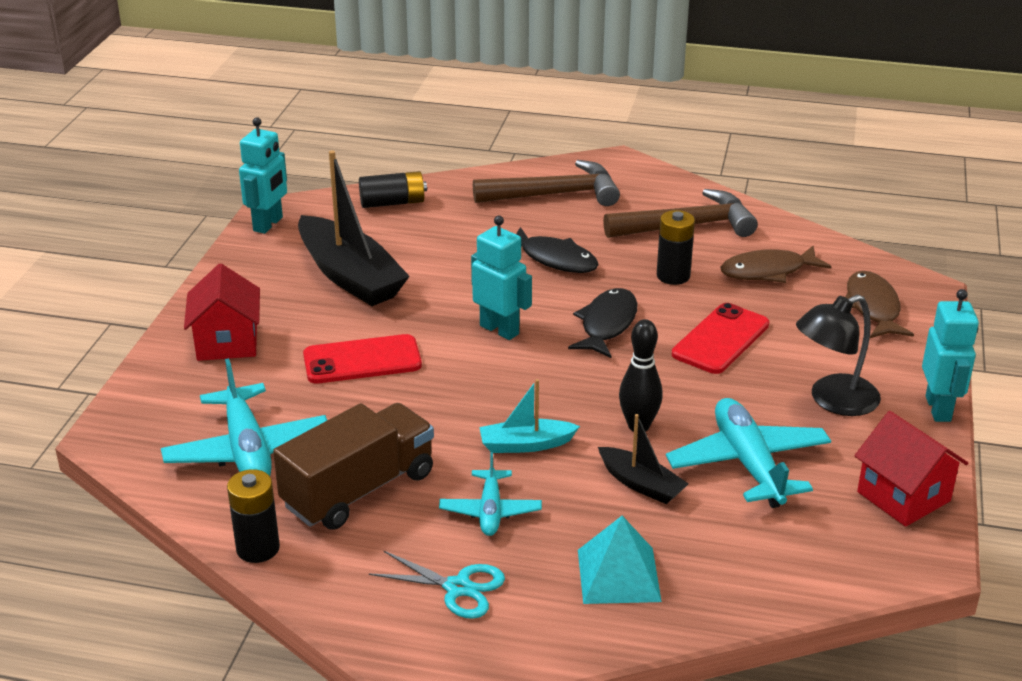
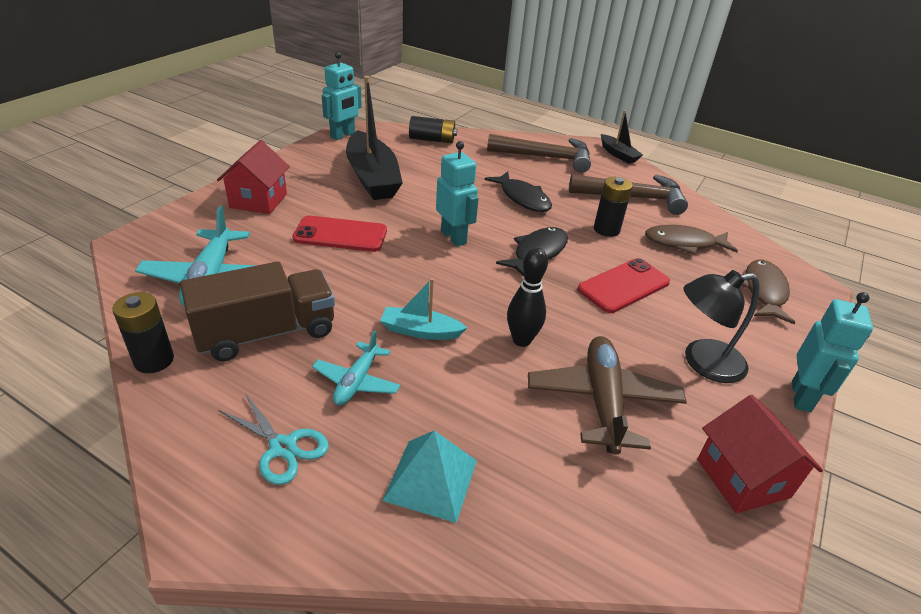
camera: 15 degrees right, 5 degrees up
black boat [598,414,688,504] -> black boat moved to [601,110,643,164]
turquoise plane [666,398,831,508] -> brown plane [528,336,687,455]

